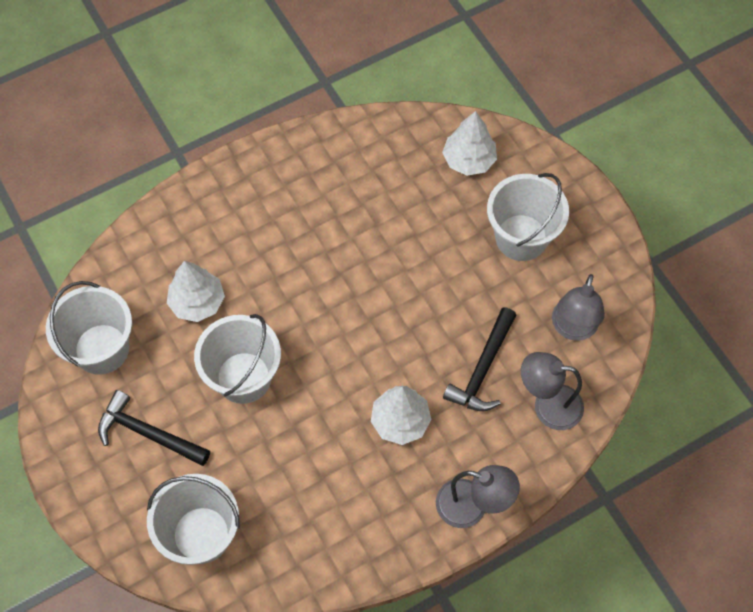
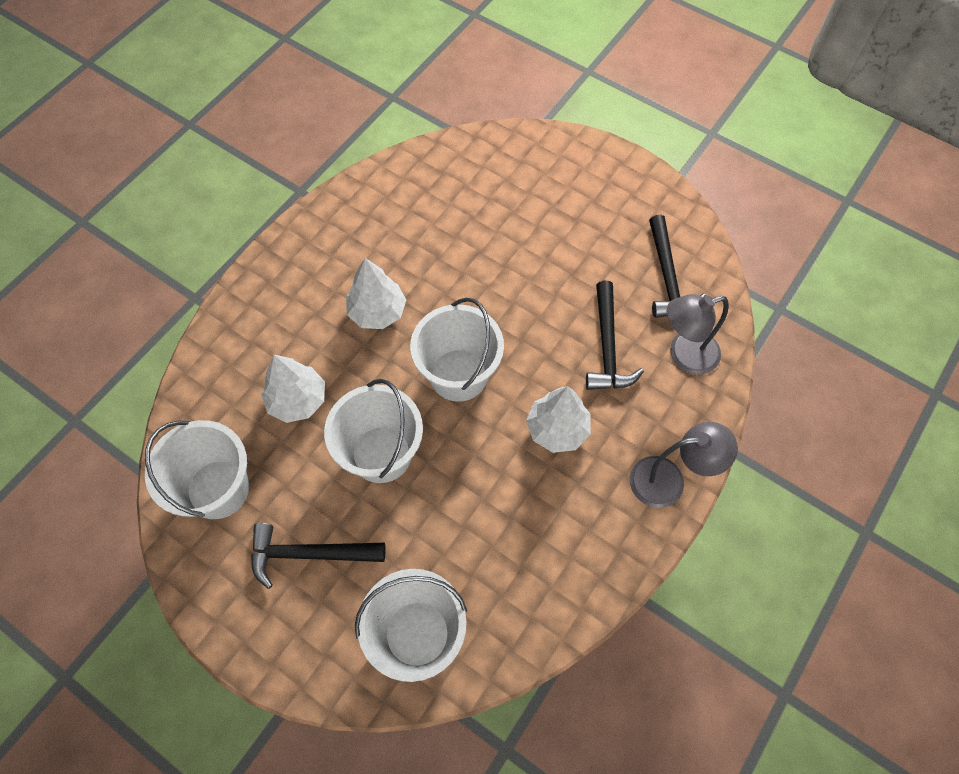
camera: 25 degrees left, 0 degrees up
white tree [442,111,497,176] -> white tree moved to [346,258,406,329]
white bucket [487,173,569,261] -> white bucket moved to [410,298,504,402]
grey lamp [552,274,605,341] -> black hammer [649,215,706,318]

